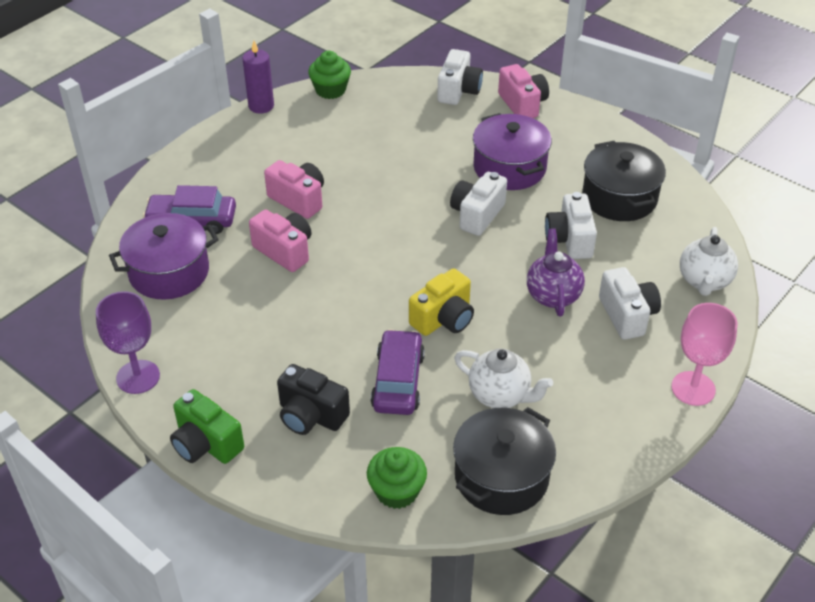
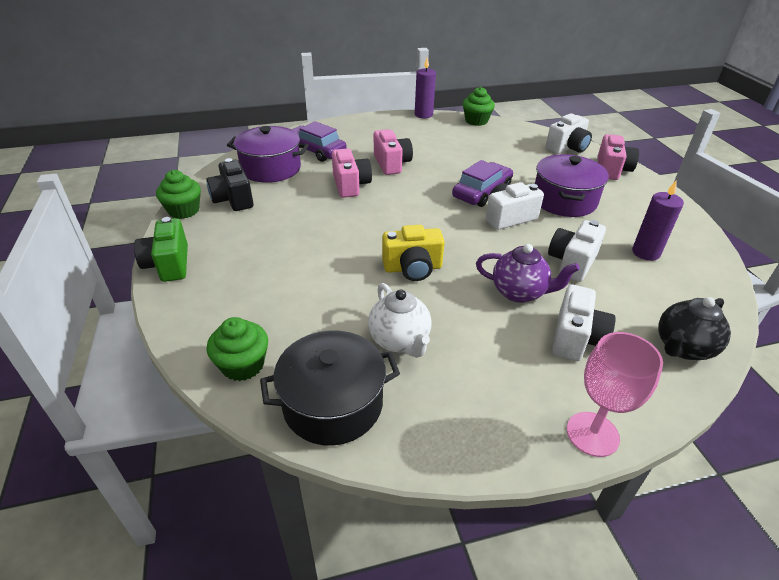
camera: 35 degrees right, 5 degrees down
purple goblet [96,291,160,394] -> green cupcake [156,170,201,219]
black camera [277,364,350,435] -> black camera moved to [206,158,254,211]
purple car [371,329,425,415] -> purple car moved to [452,160,513,207]
purple teapot [527,228,585,316] -> purple teapot turned 75 degrees clockwise [476,244,580,303]
black pot [582,141,666,221] -> purple candle [632,180,684,261]
white teapot [680,227,738,296] -> black teapot [658,297,731,360]

